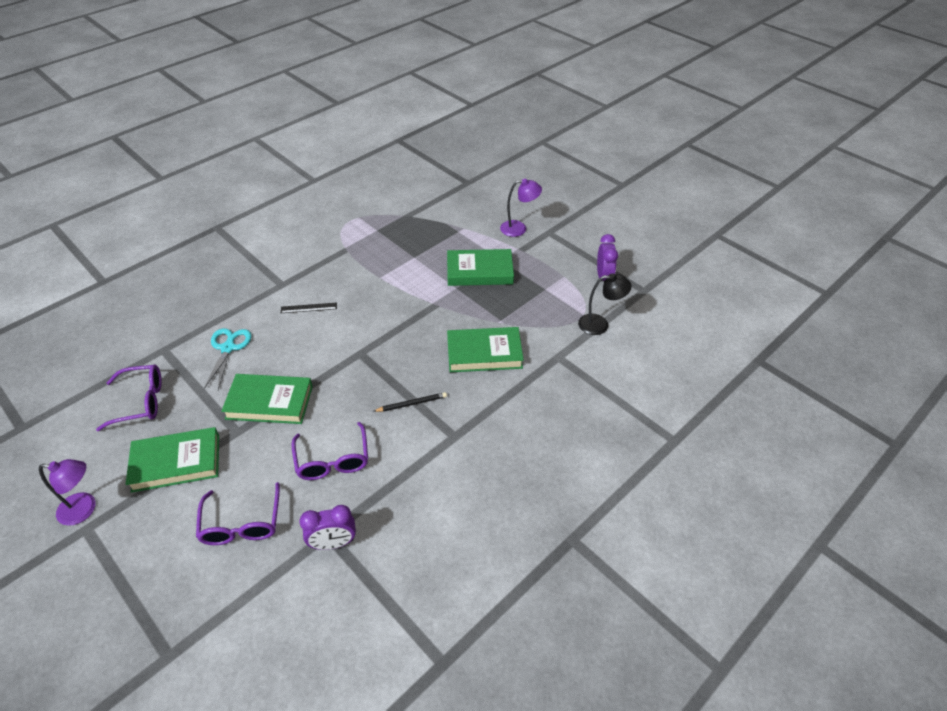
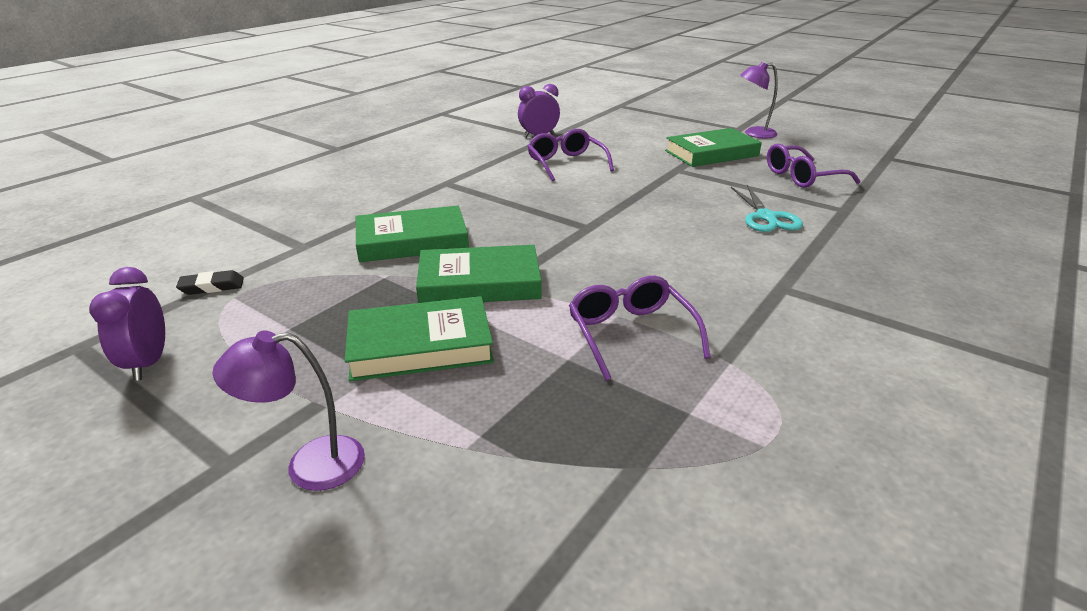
camera: 170 degrees right, 15 degrees down
purple glasses [196,482,280,545] -> purple glasses moved to [569,276,711,381]
green book [221,374,313,424] -> green book moved to [416,245,542,303]
black ruler [281,303,337,313] -> none
black pencil [373,392,447,412] -> none
black lamp [578,273,632,335] -> black eraser [176,270,244,295]

